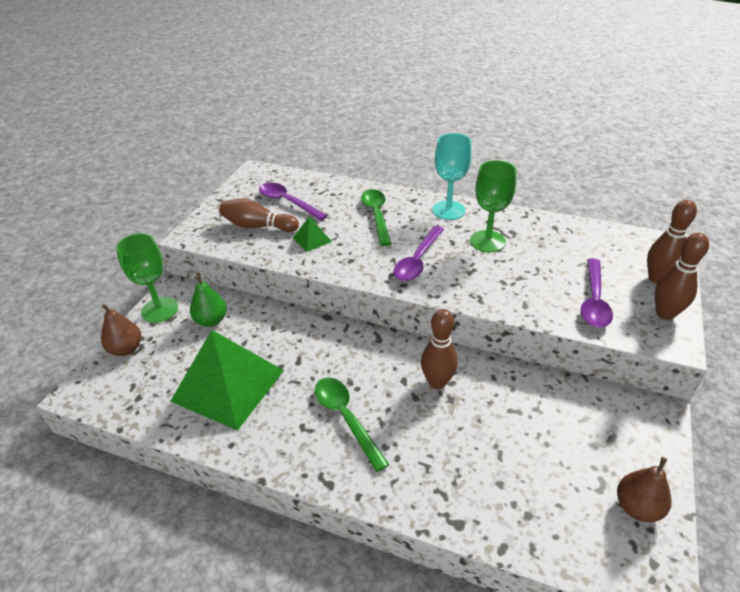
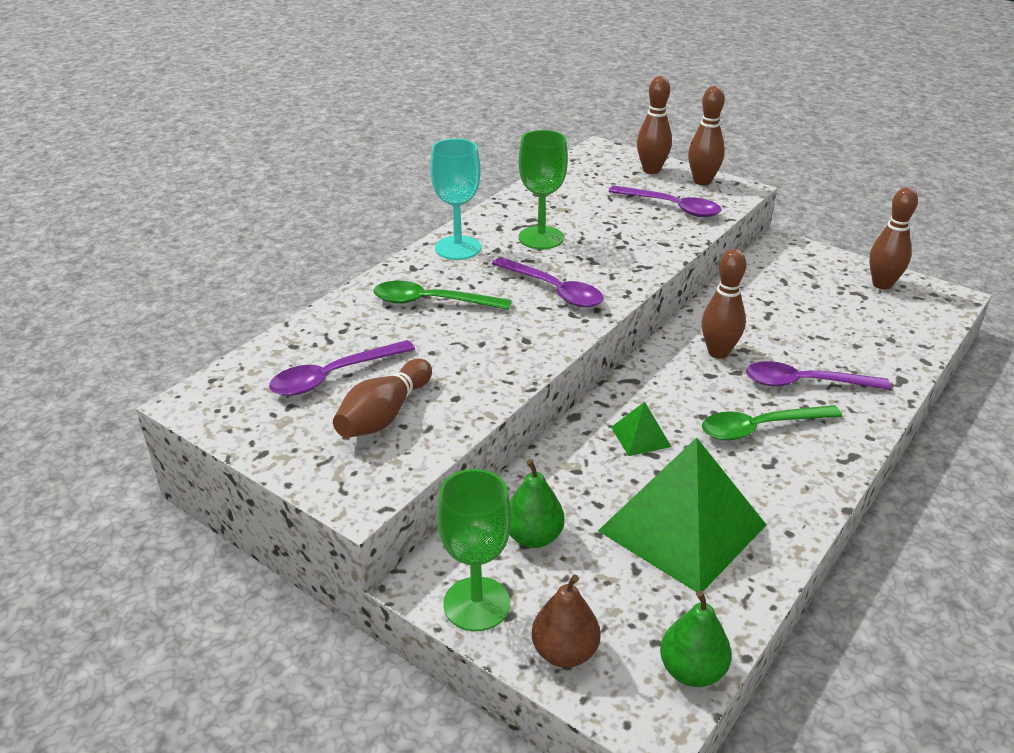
camera: 75 degrees left, 5 degrees down
green pyramid [293,216,332,252] -> green pyramid moved to [611,402,671,456]
brown pear [617,457,671,522] -> brown bowling pin [869,187,918,290]
none -> green pear [660,590,732,687]
none -> purple spoon [746,361,891,390]

